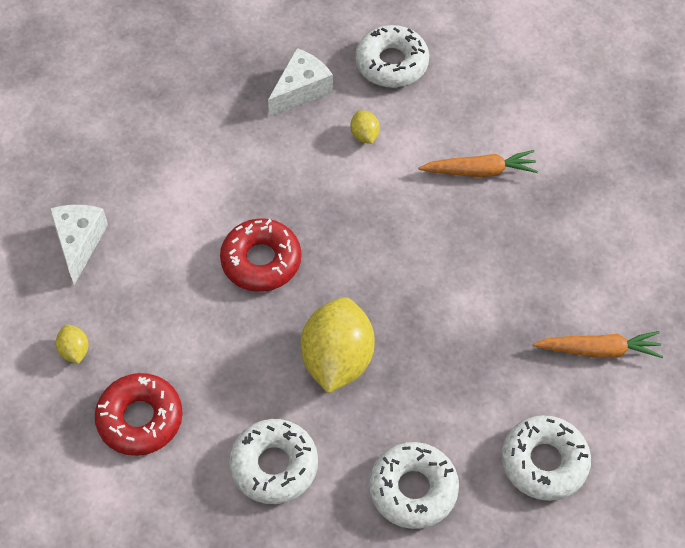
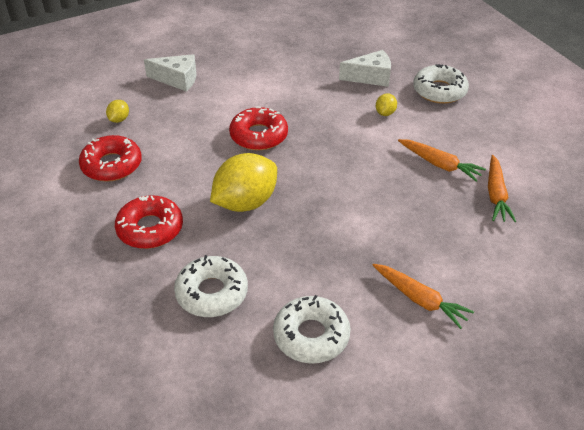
camera: 40 degrees right, 15 degrees down
white cheese [50,205,108,285] -> white cheese turned 60 degrees clockwise [144,54,196,92]
white donut [229,419,318,504] -> red donut [115,195,183,249]
none -> orange carrot [488,155,516,222]

